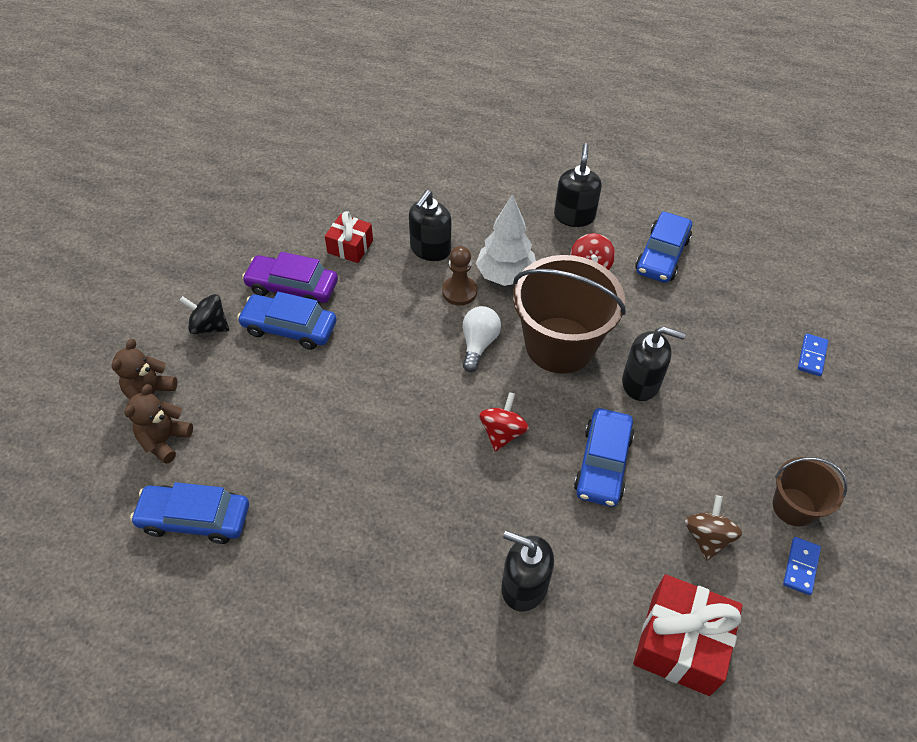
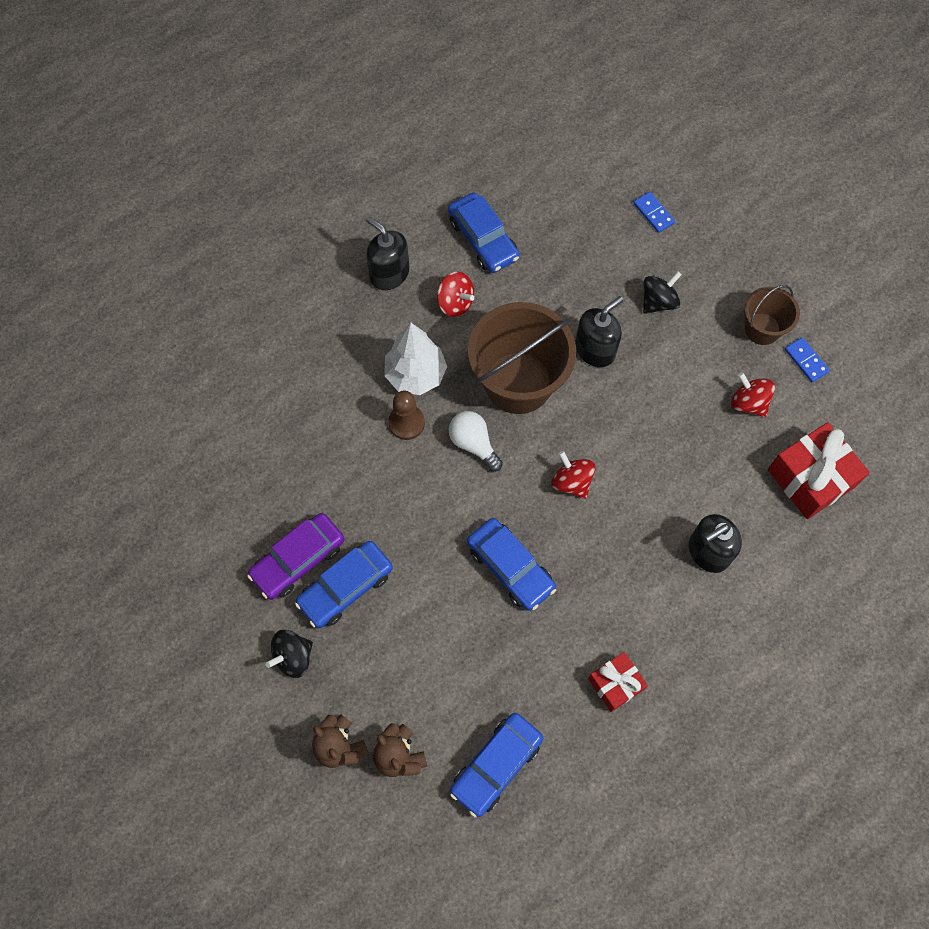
camera: 55 degrees left, 15 degrees up
red gift [325,211,373,263] -> red gift moved to [588,652,648,712]
black soap dispenser [409,190,451,261] -> none
blue car [574,408,634,507] -> blue car moved to [467,518,556,611]
brown spinning top [685,495,742,561] -> red spinning top [731,372,775,417]
none -> black spinning top [643,271,682,314]

